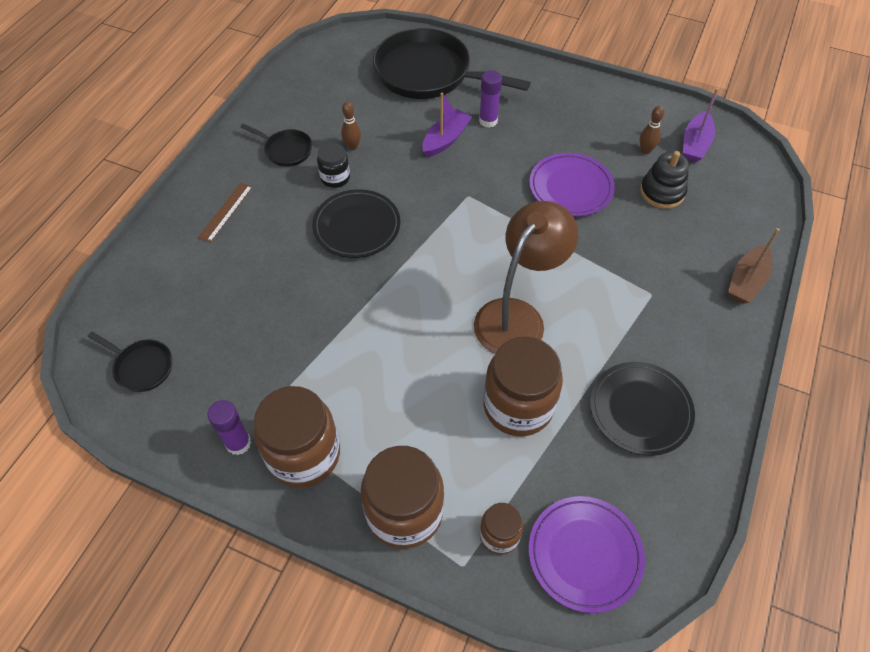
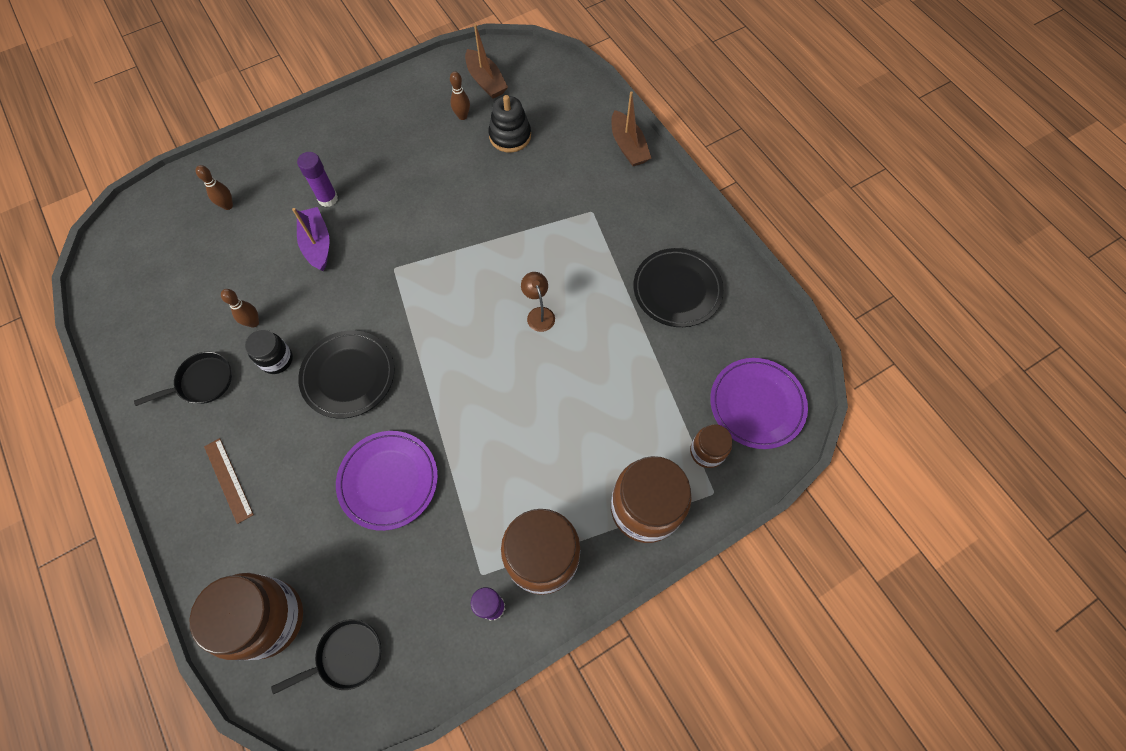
camera: 55 degrees left, 10 degrees up
black pan [373,28,531,99] -> brown bowling pin [196,165,233,210]
brown lamp [474,201,578,354] -> brown lamp [521,272,555,332], size x0.42
brown jar [483,337,563,436] -> brown jar moved to [189,573,303,661]
purple plate [529,153,615,217] -> purple plate moved to [336,431,438,531]
purple boat [683,88,719,162] -> brown boat [465,24,508,99]

